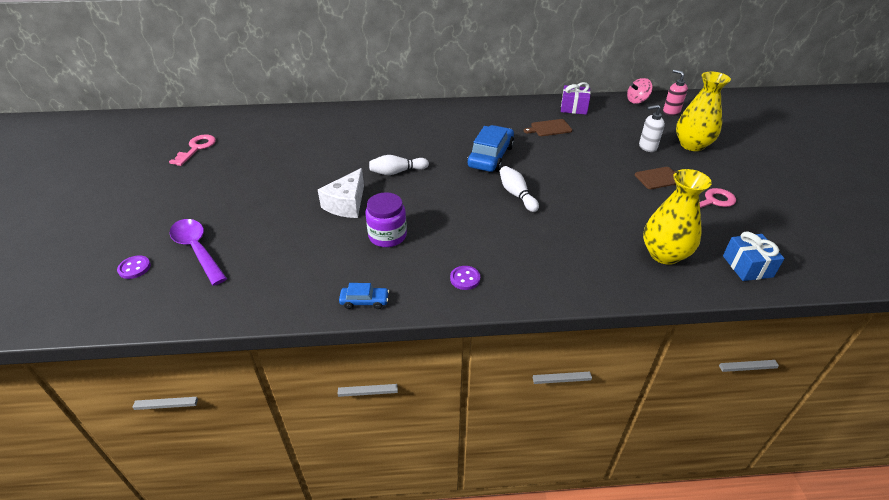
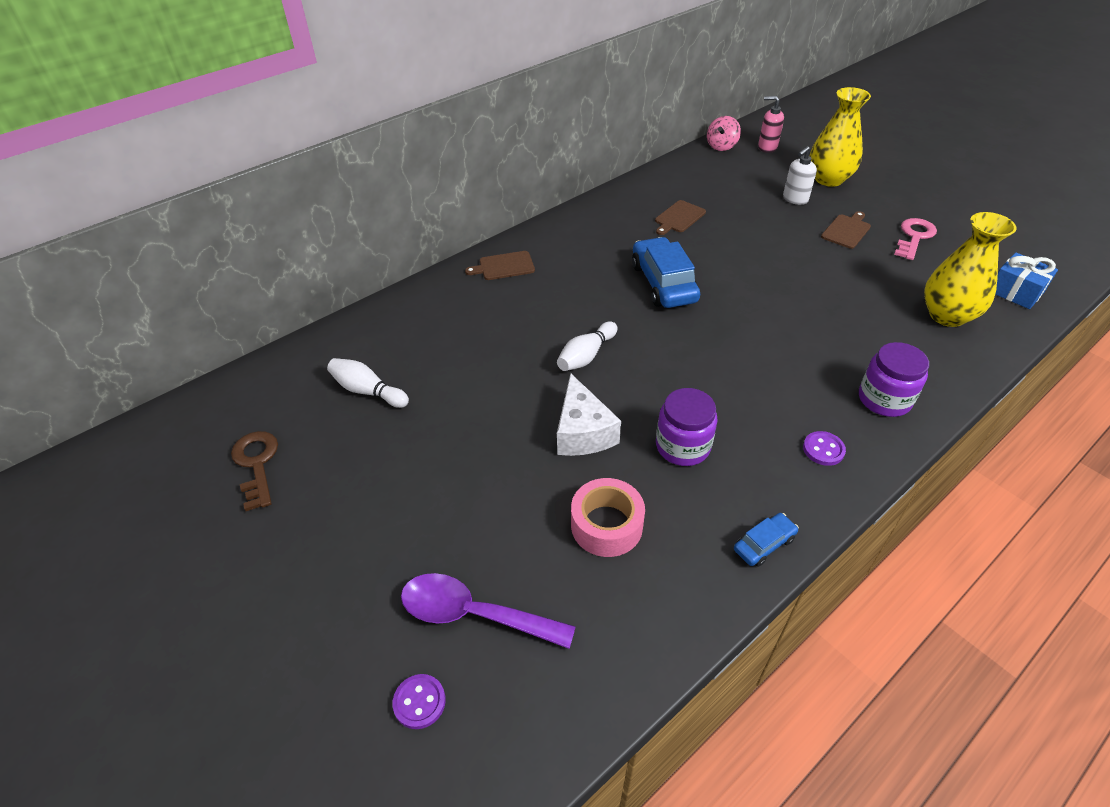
camera: 35 degrees left, 5 degrees up
pink key [169,135,216,166] -> brown key [231,431,278,511]
white bowling pin [500,166,539,212] -> white bowling pin moved to [327,358,409,408]
purple gift [561,82,591,115] -> none
none -> brown cutting board [465,251,535,280]
none -> pink tape [571,478,645,557]
none -> purple jar [859,342,929,417]

